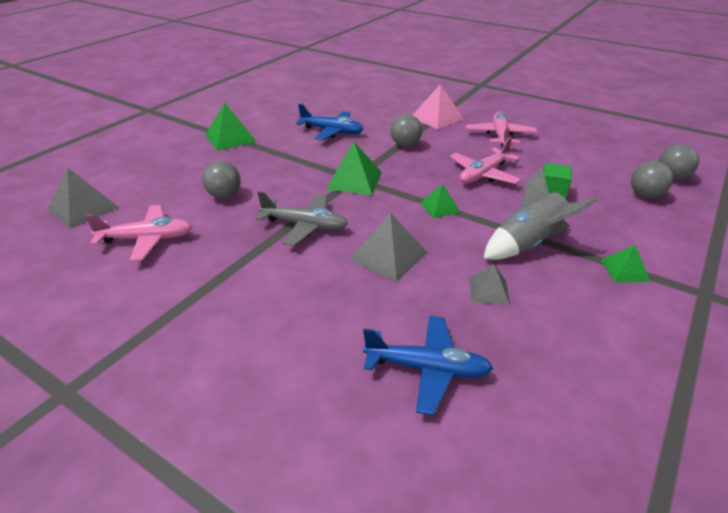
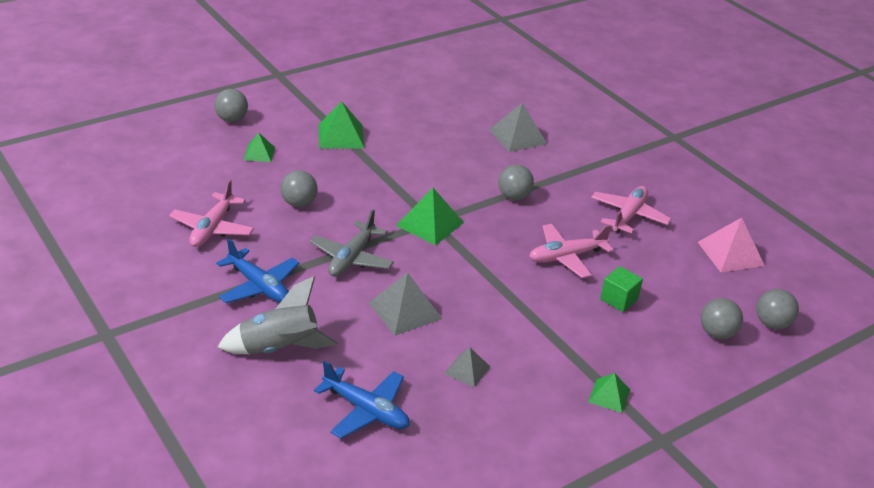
camera: 20 degrees right, 0 degrees up
grey pyramid [47,168,119,229] -> grey pyramid moved to [489,102,547,152]
pink plane [85,205,193,261] -> pink plane turned 90 degrees clockwise [169,179,254,247]
grey plane [256,192,348,246] -> grey plane turned 75 degrees clockwise [310,209,394,277]
blue plane [296,104,364,140] -> blue plane moved to [216,238,300,303]
pink pyramid [413,84,464,129] -> pink pyramid moved to [698,218,765,272]
green pyramid [420,184,460,218] -> green pyramid moved to [244,132,275,162]
grey rocket [483,168,597,260] -> grey rocket moved to [218,276,338,354]
none -> grey ball [214,89,248,122]

